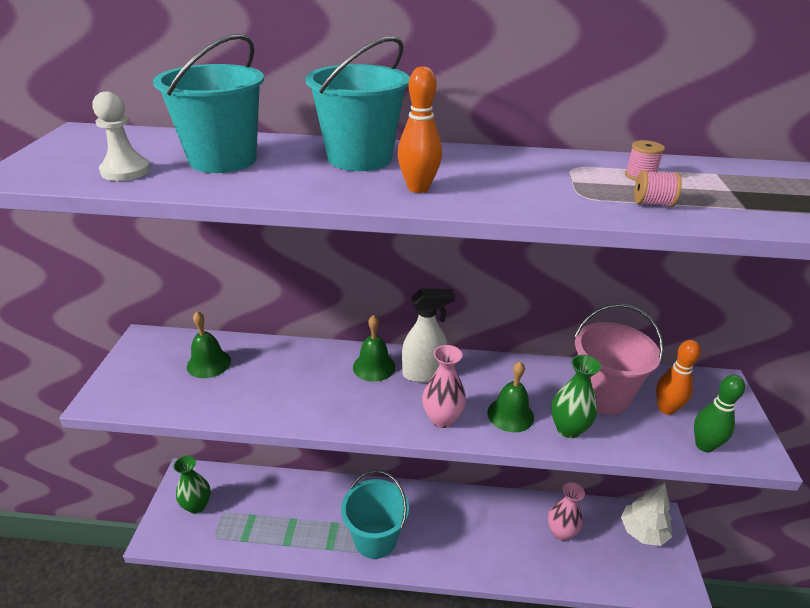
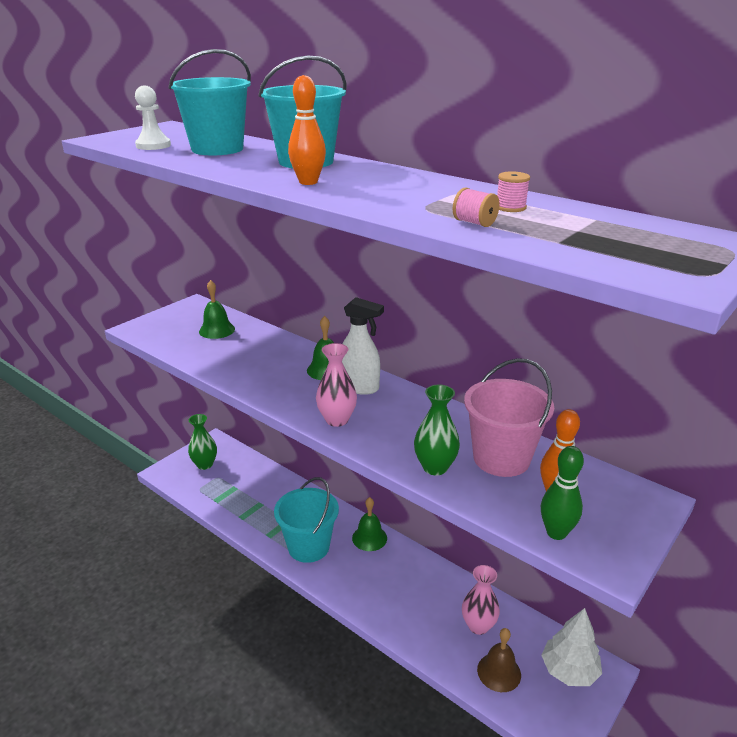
camera: 35 degrees right, 5 degrees down
green bell [487,361,534,433] -> green bell moved to [352,497,387,551]
none -> brown bell [477,628,521,692]

